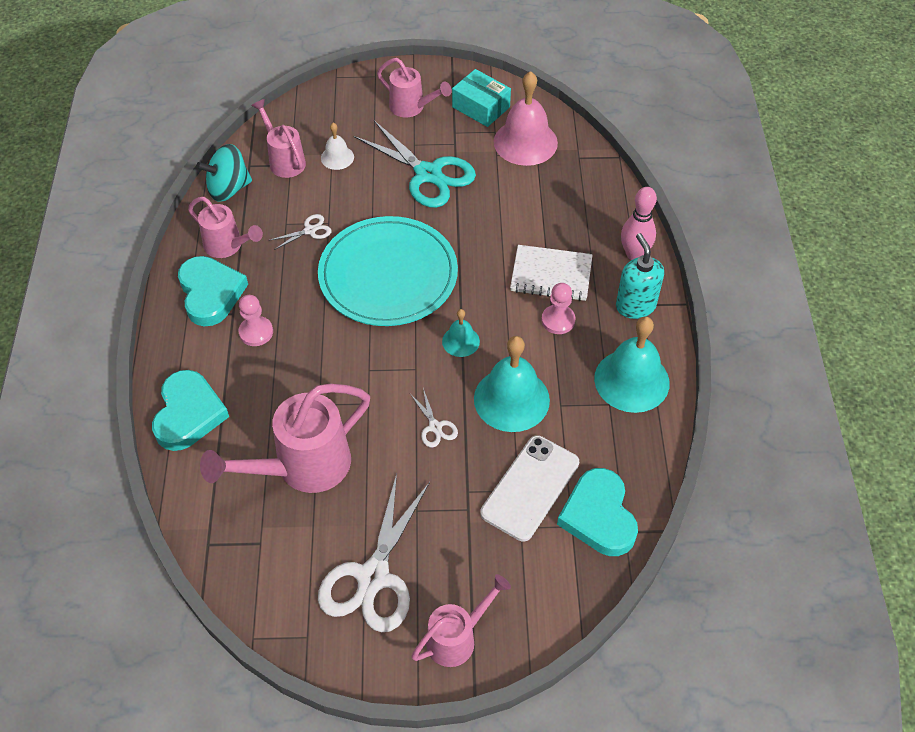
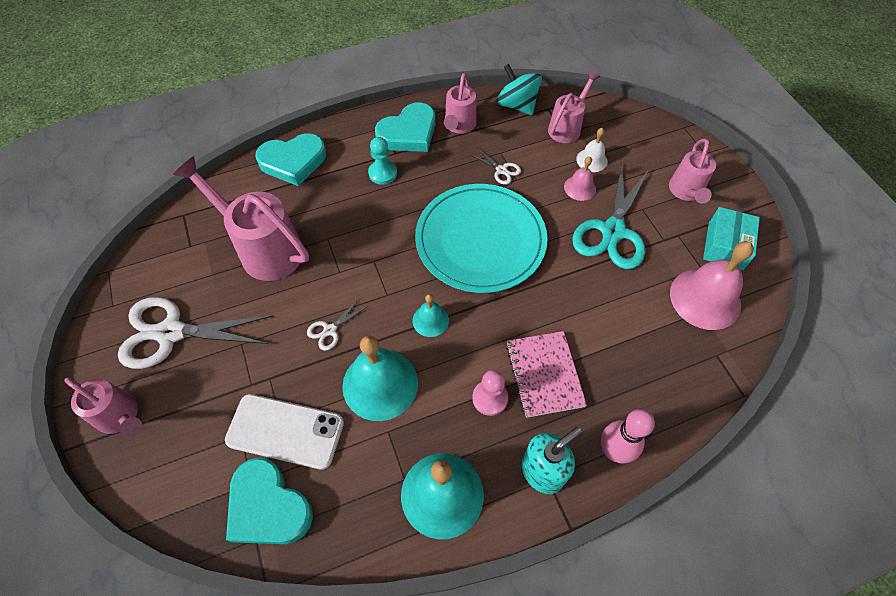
camera: 70 degrees right, 5 degrees up
pink pawn [239,295,273,346] -> turquoise pawn [368,137,397,185]
white notebook [510,245,593,301] -> pink notebook [506,331,587,418]
turquoise heart [557,468,638,556] -> turquoise heart turned 105 degrees counterclockwise [226,458,313,544]
none -> pink bell [564,156,596,201]

